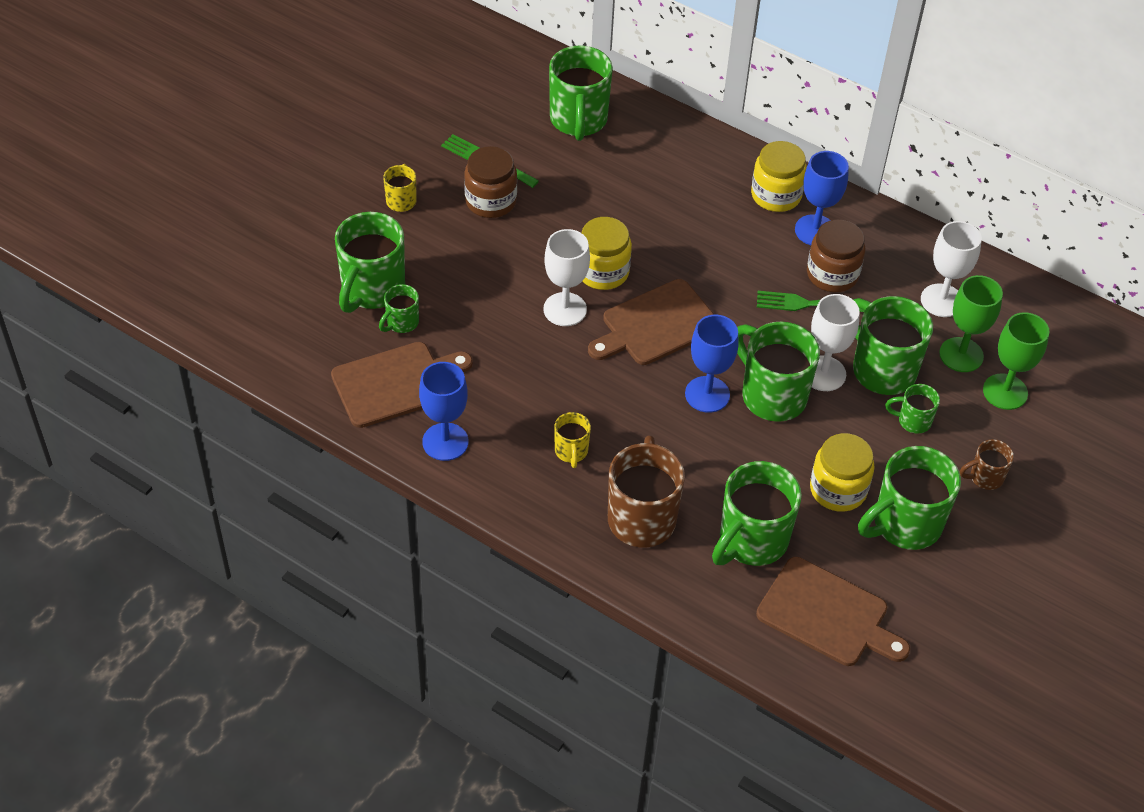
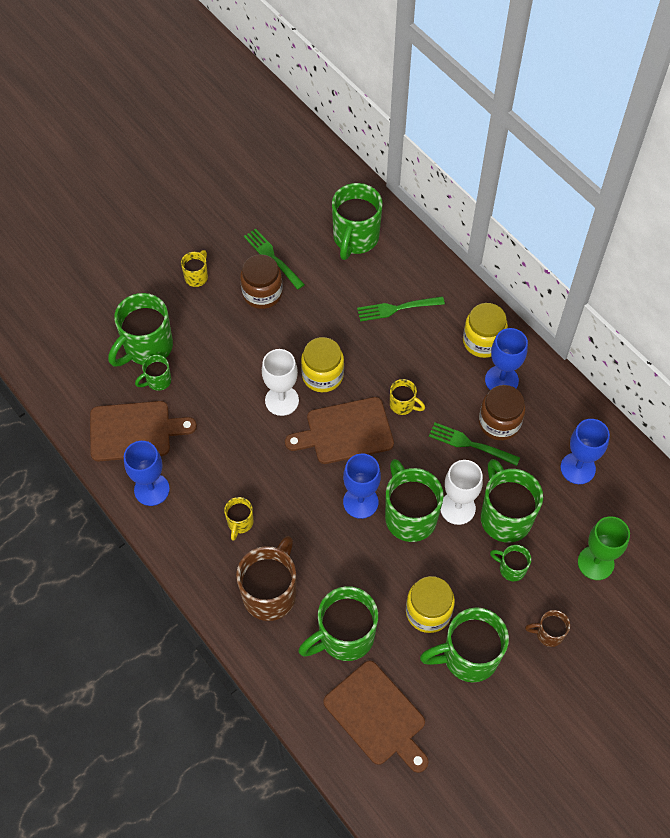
camera: 20 degrees right, 10 degrees up
white goblet [921,221,982,317] -> blue goblet [560,419,610,484]
green goblet [939,275,1003,372] -> none
none -> green fork [357,296,445,322]
none -> yellow mug [390,379,425,415]

